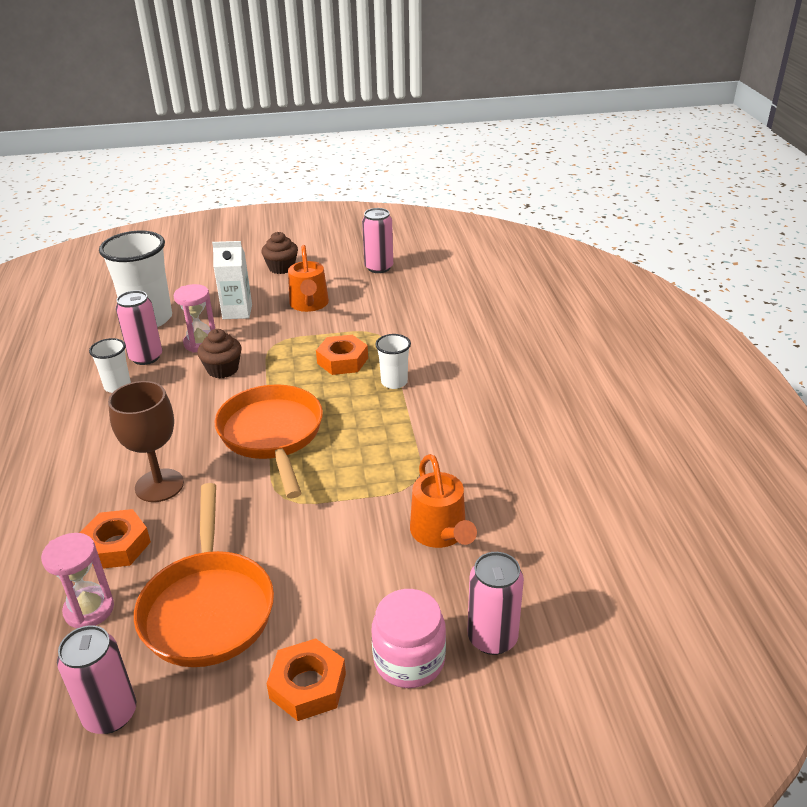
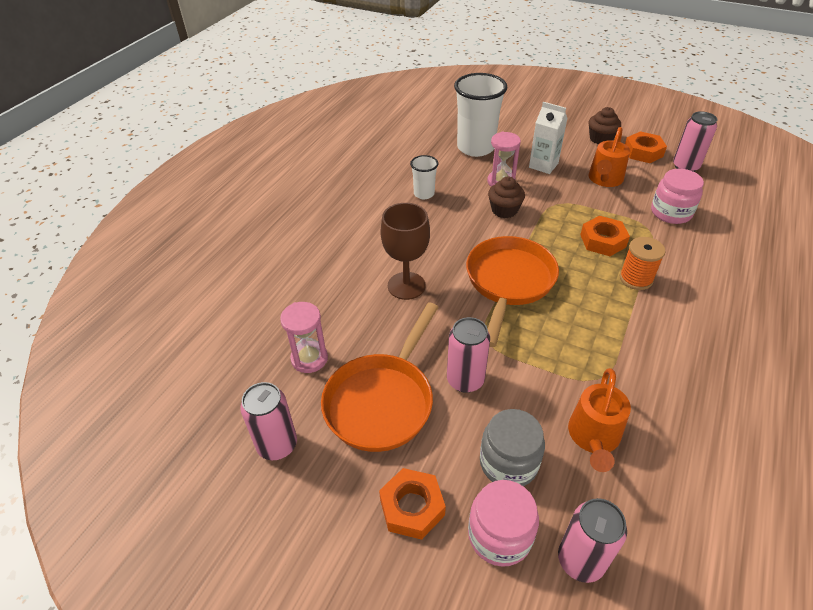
camera: 35 degrees right, 10 degrees up
orange nut [80,509,151,569] -> orange nut moved to [625,131,667,163]
pink can [116,290,162,365] -> pink can moved to [447,317,490,393]
white cup [375,334,411,389] -> orange spool [620,237,666,290]
none -> grey jar [480,409,545,486]
none -> pink jar [651,169,704,224]

